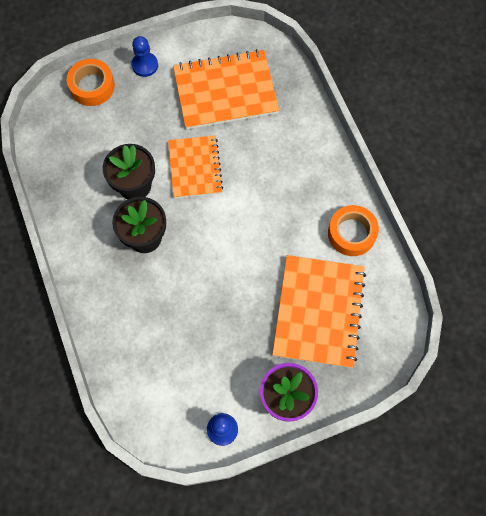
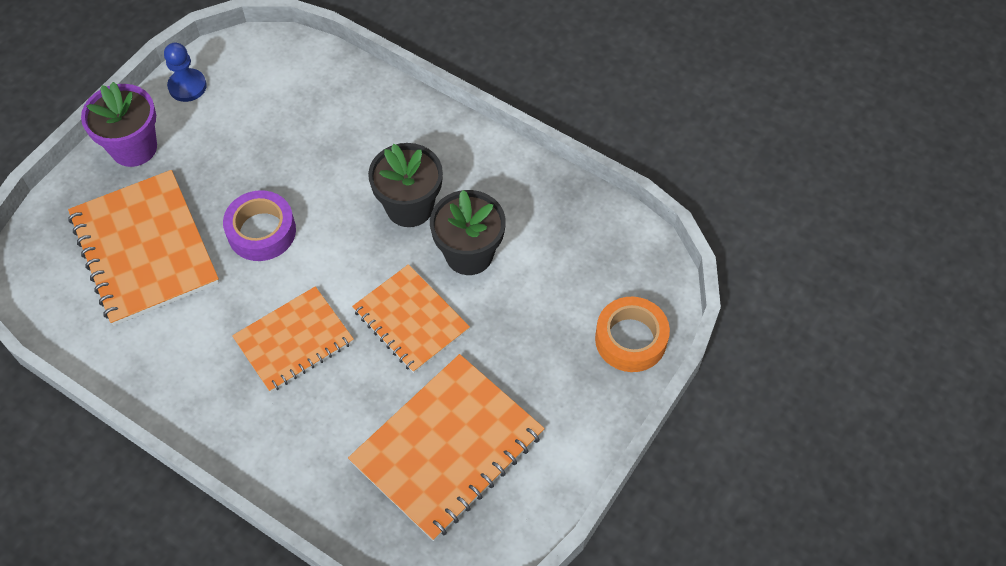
camera: 145 degrees right, 10 degrees down
blue pawn [131,36,158,77] -> none
orange tape [328,205,379,256] -> none
none -> purple tape [223,190,296,261]
none -> orange notebook [232,286,354,393]

